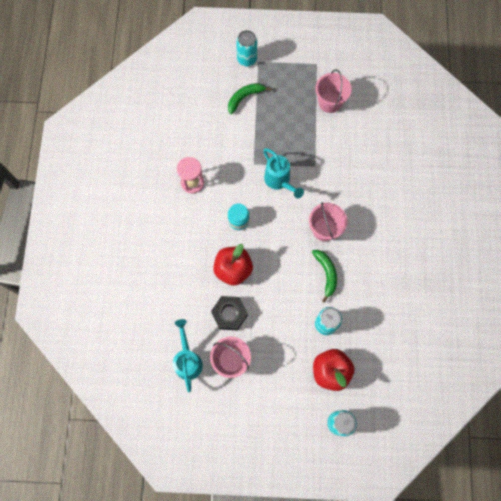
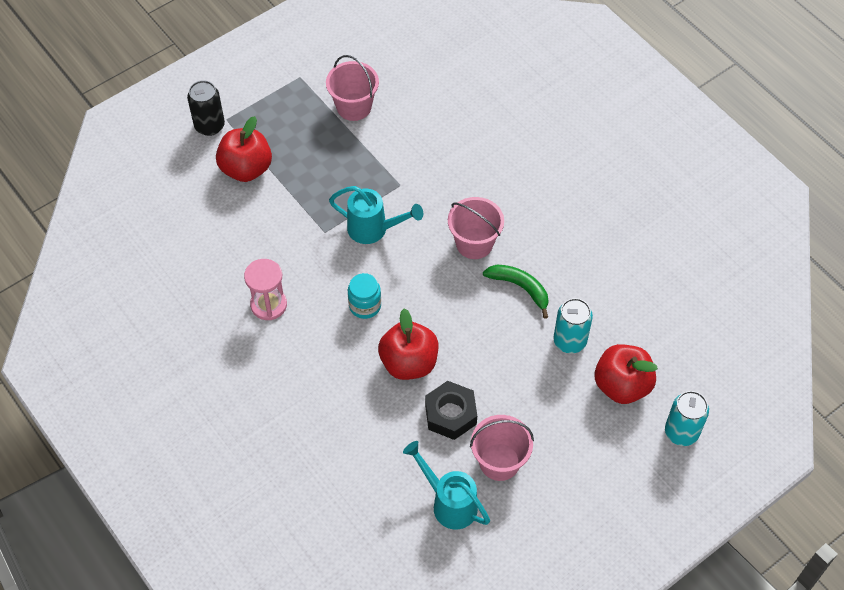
camera: 40 degrees left, 15 degrees down
green banana [228,83,272,114] -> red apple [216,116,272,182]
turquoise can [236,30,257,67] -> black can [187,80,225,136]

